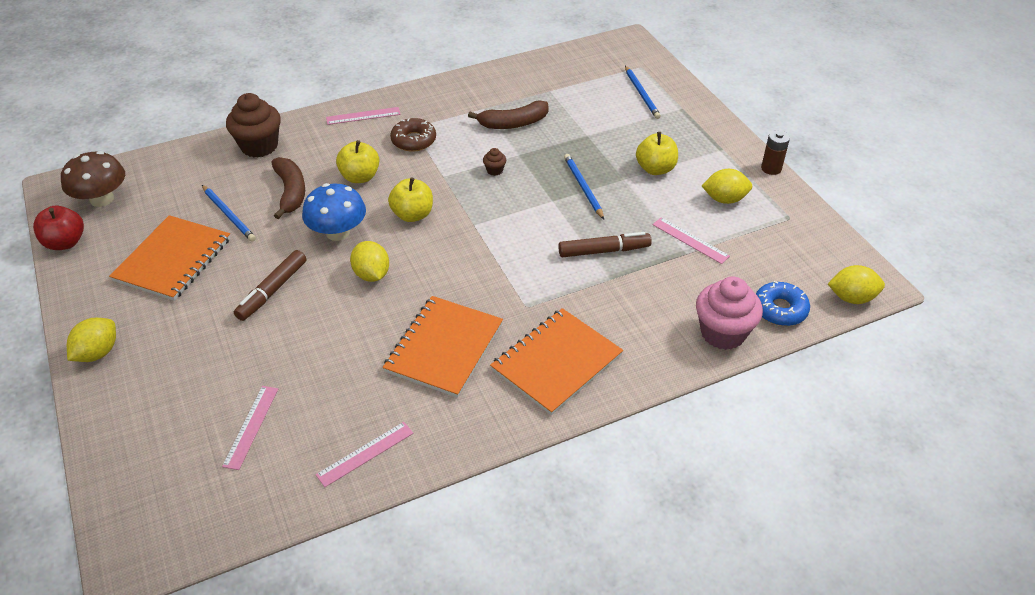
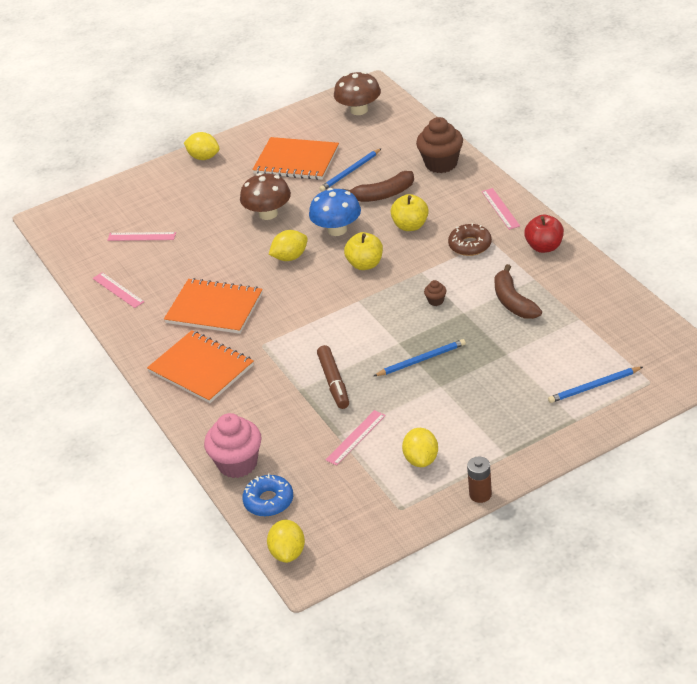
camera: 90 degrees right, 5 degrees down
red apple [33,206,84,250] -> red apple moved to [524,215,564,253]
brown marker [234,250,306,321] -> brown mushroom [240,173,291,220]
yellow apple [636,132,678,175] -> none

